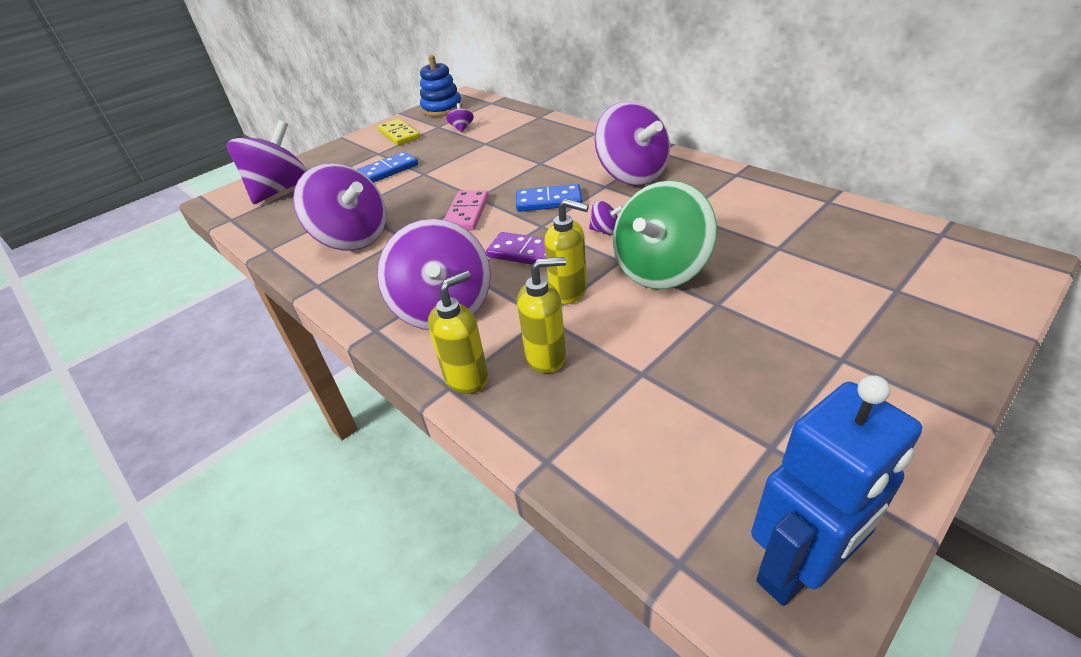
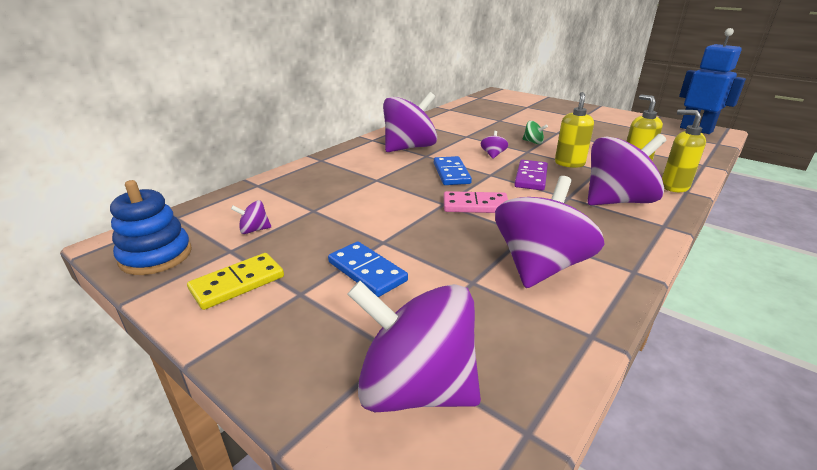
camera: 100 degrees left, 10 degrees down
green spinning top [613,180,717,289] -> green spinning top [523,121,548,144], size x0.41

